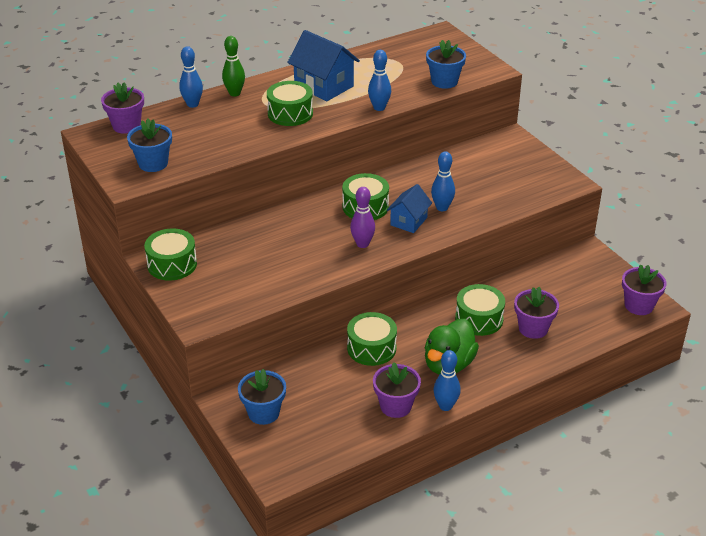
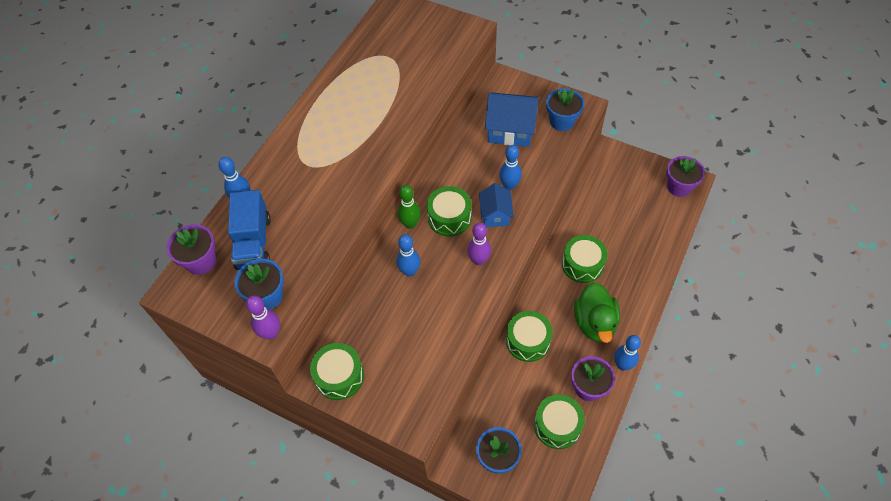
camera: 30 degrees left, 20 degrees up
green bowling pin [222,36,245,97] -> green bowling pin moved to [398,185,421,229]
green drum [267,81,313,126] -> green drum moved to [534,394,585,449]
blue house [287,30,360,101] -> blue house moved to [485,92,539,147]
blue bowling pin [368,50,391,111] -> blue bowling pin moved to [397,234,420,277]
blue flower pot [426,40,466,89] -> blue flower pot moved to [546,88,584,131]
purple flower pot [514,287,559,339] -> none
none -> blue truck [228,190,271,270]
none -> purple bowling pin [246,295,280,340]

